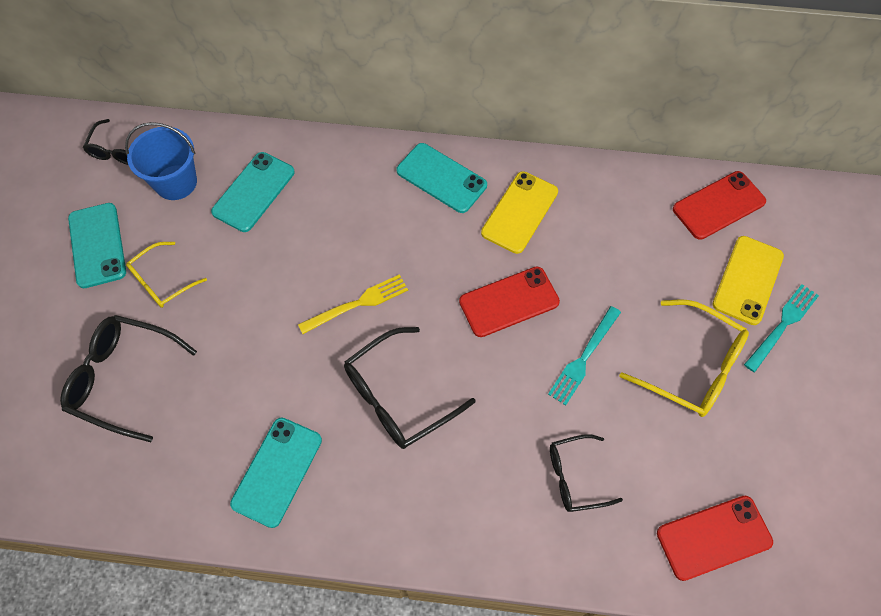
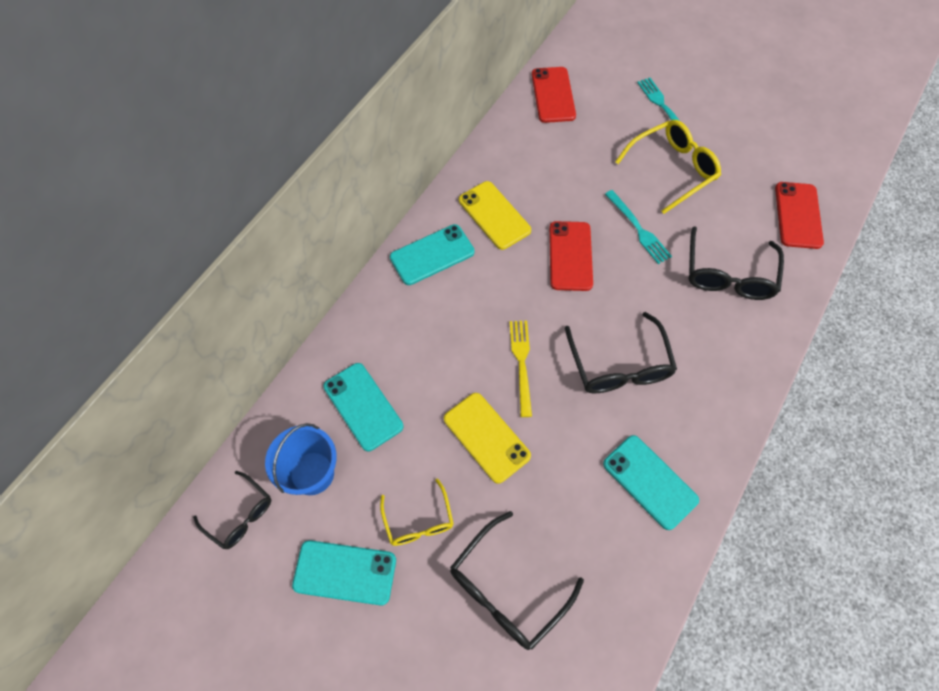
camera: 65 degrees left, 0 degrees up
black glasses [550,434,623,512] -> black glasses [688,226,784,300], size x1.60
yellow phone [713,236,784,325] -> yellow phone moved to [444,393,531,484]

